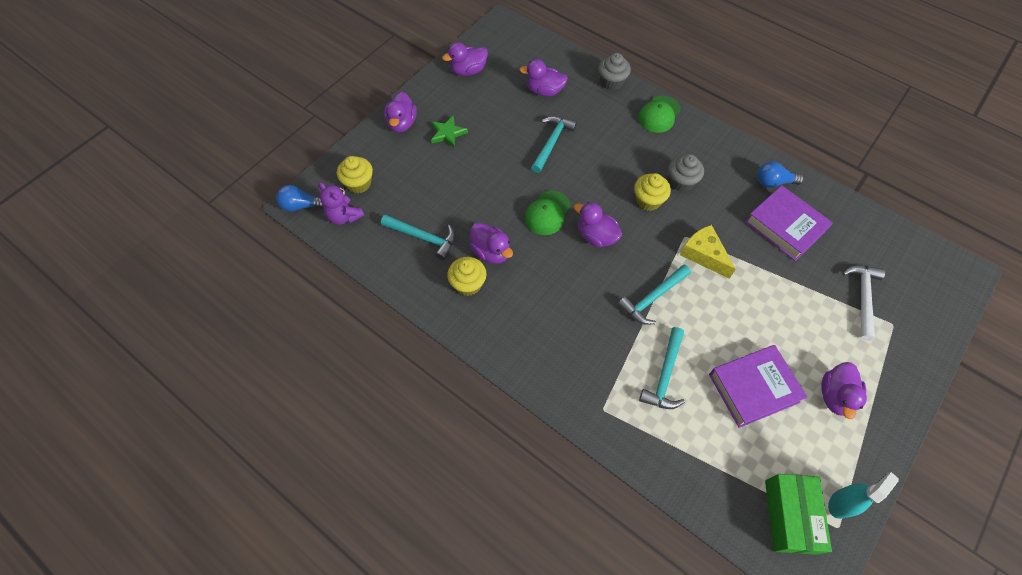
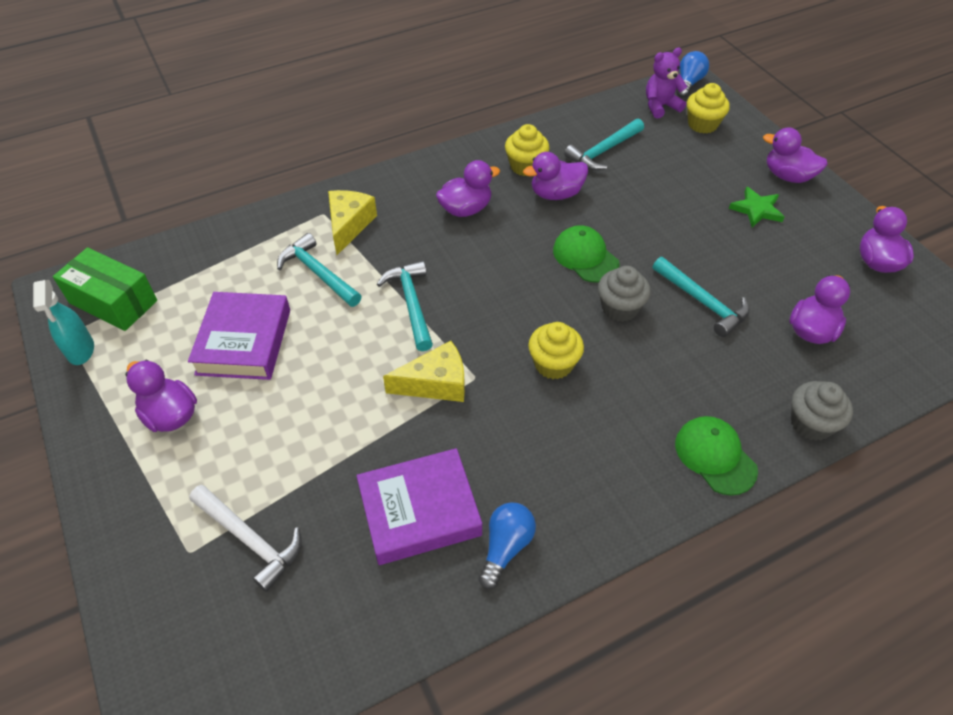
camera: 115 degrees right, 10 degrees down
purple duck [574,202,622,247] -> purple duck moved to [436,160,500,217]
grey cupcake [668,154,704,192] -> grey cupcake moved to [598,266,651,322]
none -> yellow cheese [328,190,377,255]

